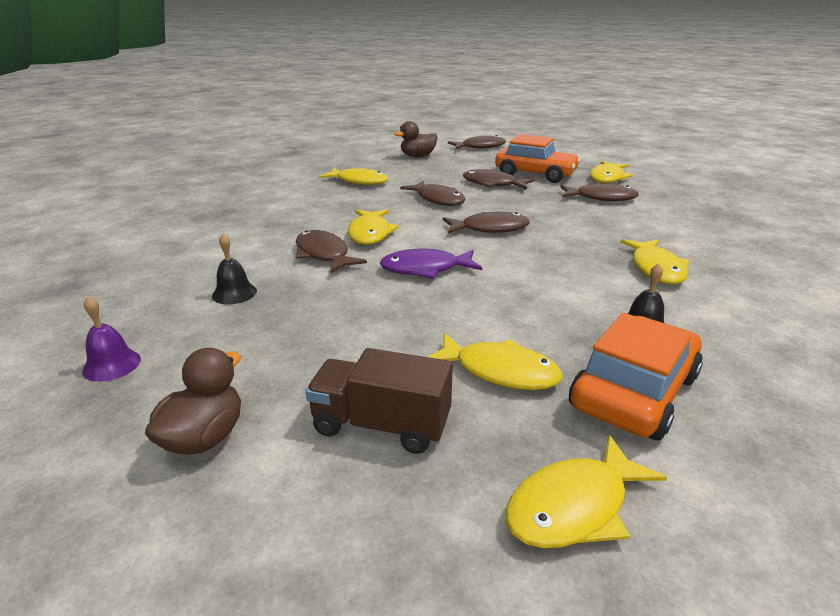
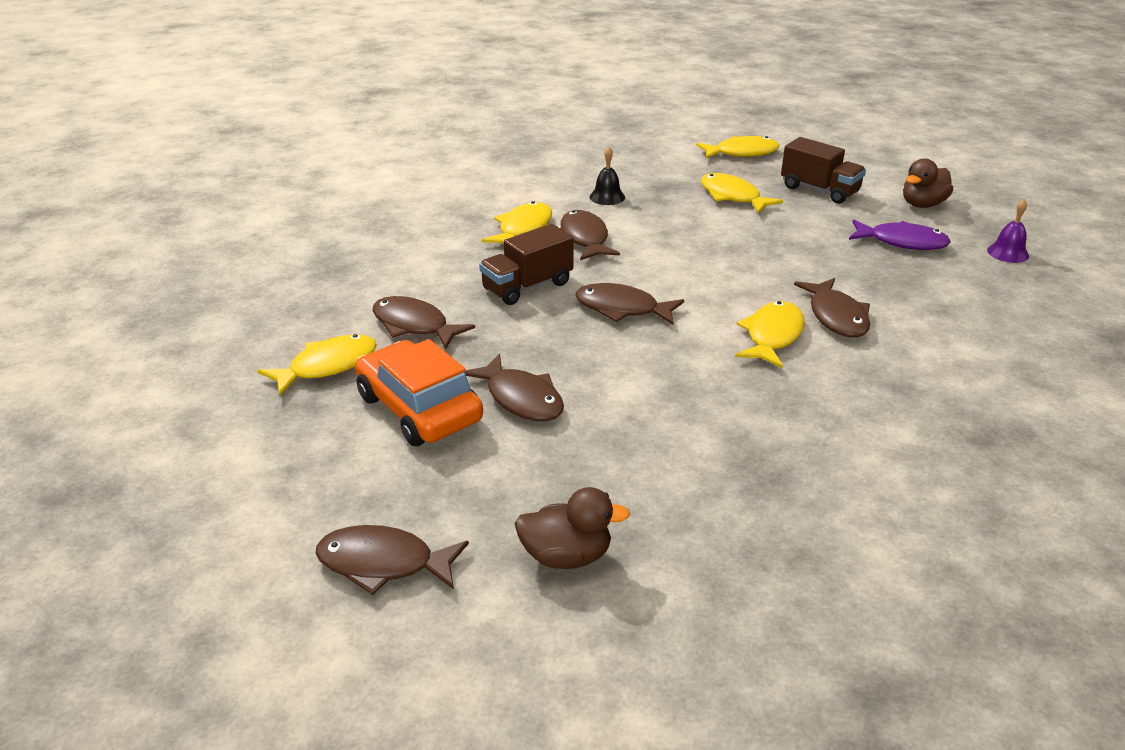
camera: 155 degrees left, 5 degrees up
black bell [212,234,257,304] -> none
yellow fish [319,168,388,185] -> none
purple fish [380,249,482,279] -> purple fish moved to [849,220,951,250]
brown fish [400,181,465,206] -> brown fish moved to [560,210,620,260]
orange car [569,313,703,441] -> none
none -> brown truck [479,224,574,305]

